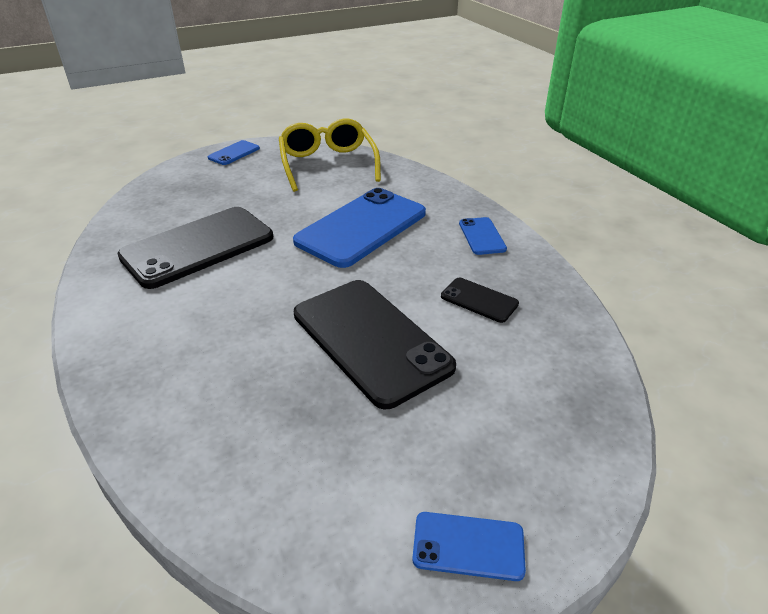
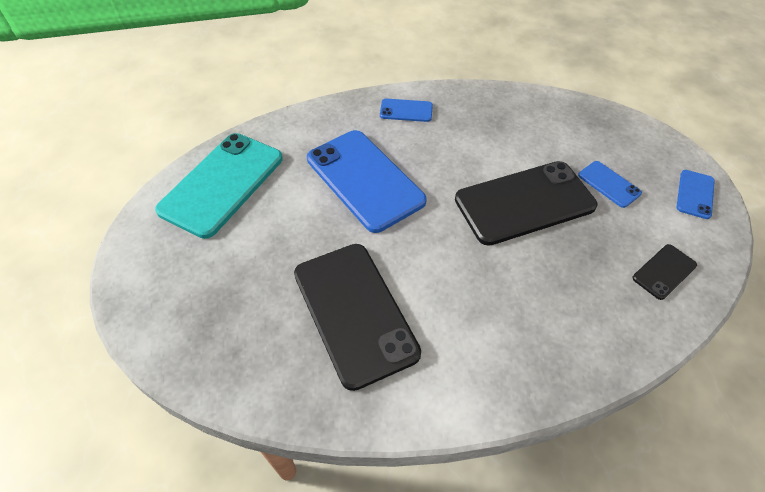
camera: 75 degrees left, 15 degrees up
blue phone [208,140,260,165] -> blue phone moved to [578,161,642,208]
yellow glasses [279,118,381,192] -> turquoise phone [155,133,283,239]
black phone [441,278,519,323] -> black phone moved to [633,244,697,300]

